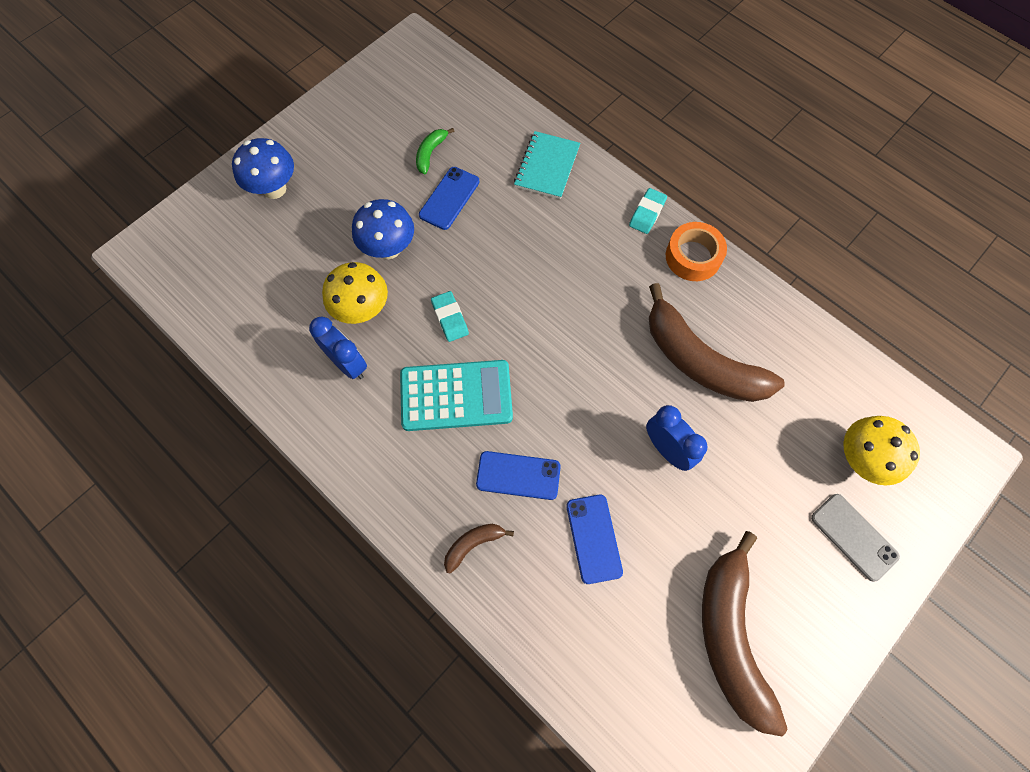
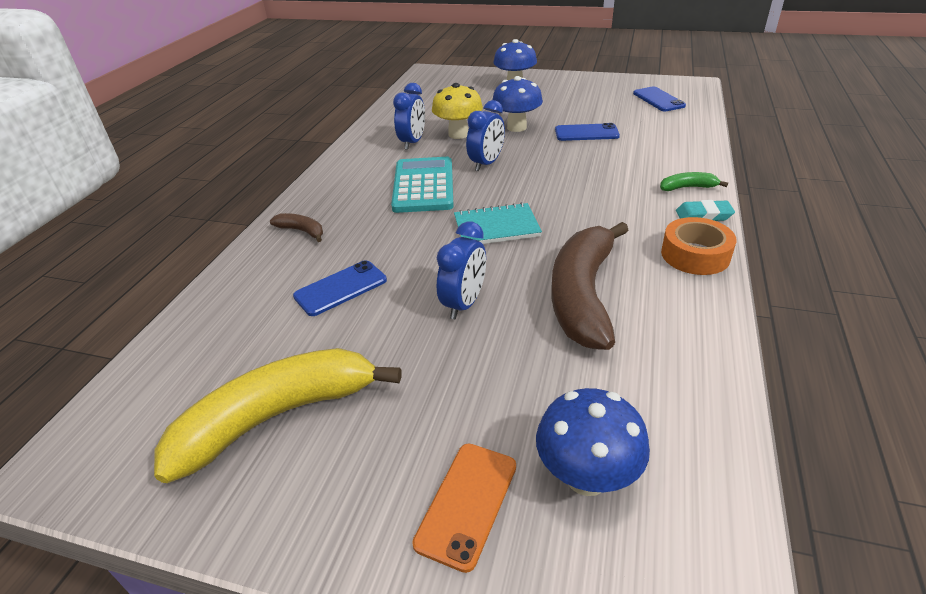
camera: 65 degrees right, 30 degrees down
turquoise calculator [400,360,513,431] -> turquoise calculator turned 150 degrees counterclockwise [391,157,454,213]
green banana [416,128,454,174] -> green banana moved to [660,172,728,191]
turquoise eraser [431,291,469,342] -> blue clock [466,100,505,171]
blue phone [476,451,561,500] -> blue phone moved to [633,86,686,111]
turquoise notebook [514,131,580,199] -> turquoise notebook moved to [454,202,542,244]
brown banana [702,531,788,736] -> yellow banana [154,348,402,483]
grey phone [811,494,900,582] -> orange phone [412,443,516,573]
yellow mushroom [843,416,920,485] -> blue mushroom [536,388,650,496]

